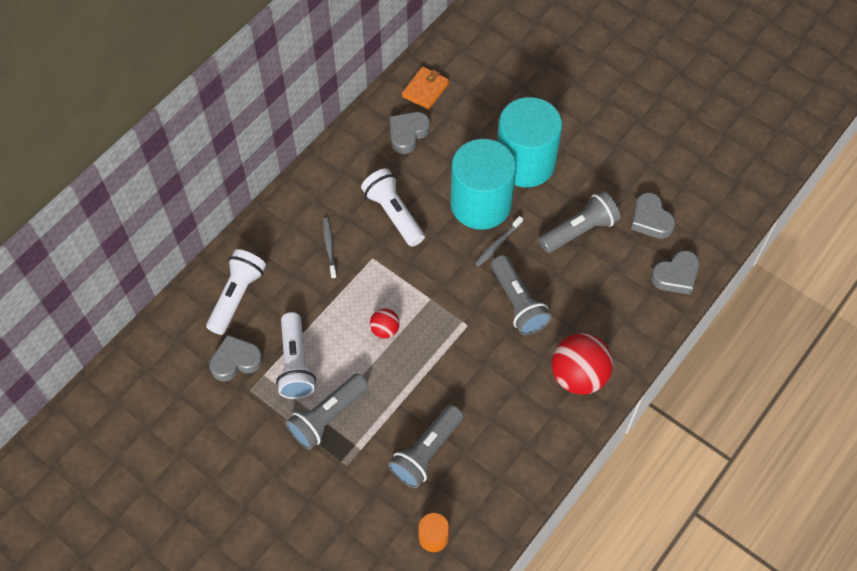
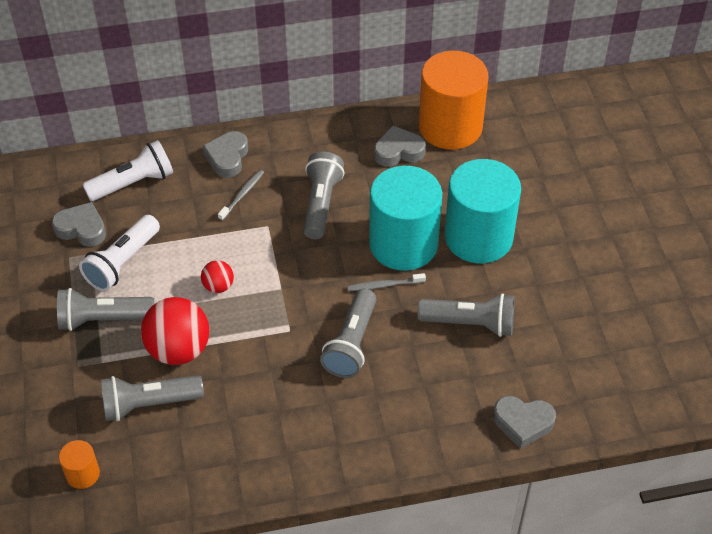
camera: 40 degrees right, 10 degrees down
white flashlight [361,168,425,247] -> grey flashlight [303,152,344,239]
orange wallet [402,67,449,110] -> orange cylinder [419,51,488,150]
red ball [551,333,613,395] -> red ball moved to [141,297,209,365]
grey heart [631,193,675,239] -> grey heart moved to [203,131,248,178]

